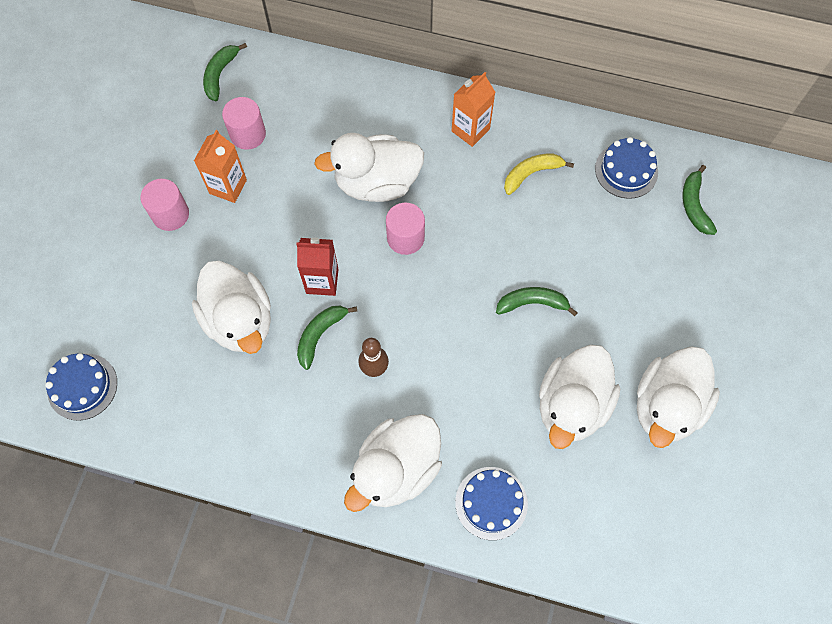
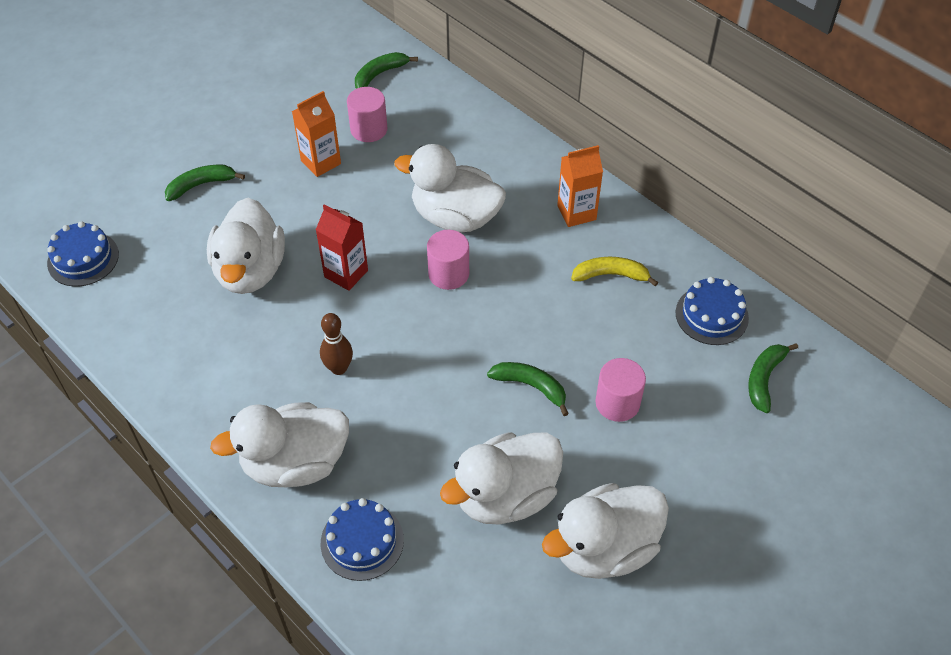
camera: 30 degrees right, 15 degrees down
pink cylinder [140,179,189,231] -> pink cylinder moved to [595,358,646,422]
green banana [297,306,357,370] -> green banana moved to [165,165,245,201]

